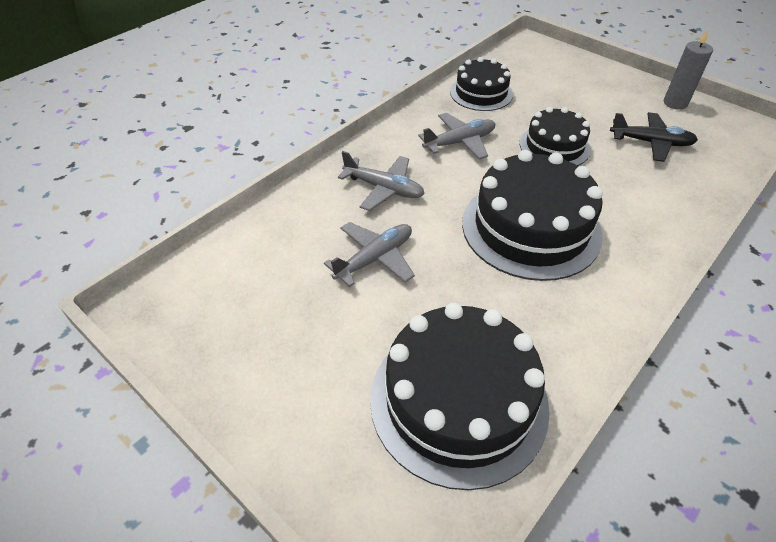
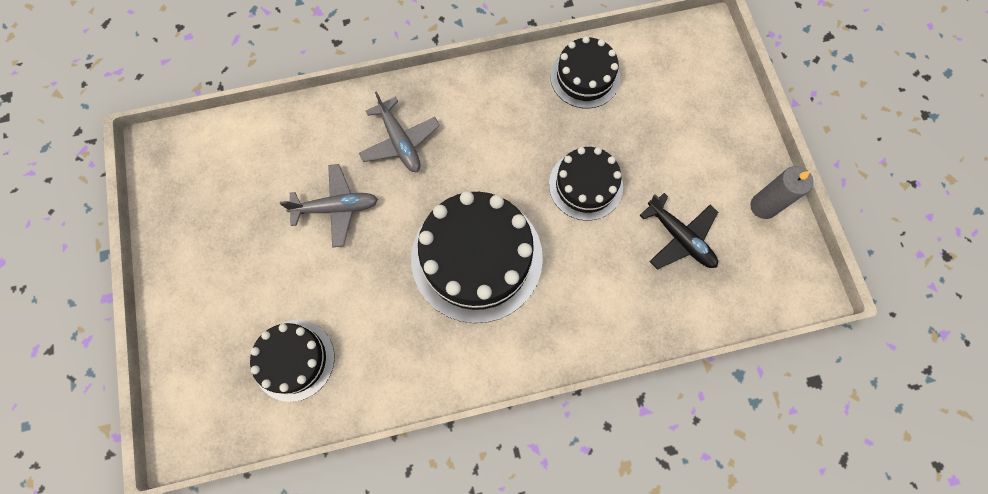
camera: 35 degrees right, 25 degrees up
black cake [370,303,550,490] -> black cake [250,320,335,402], size x0.59
grey plane [418,113,495,159] -> none

